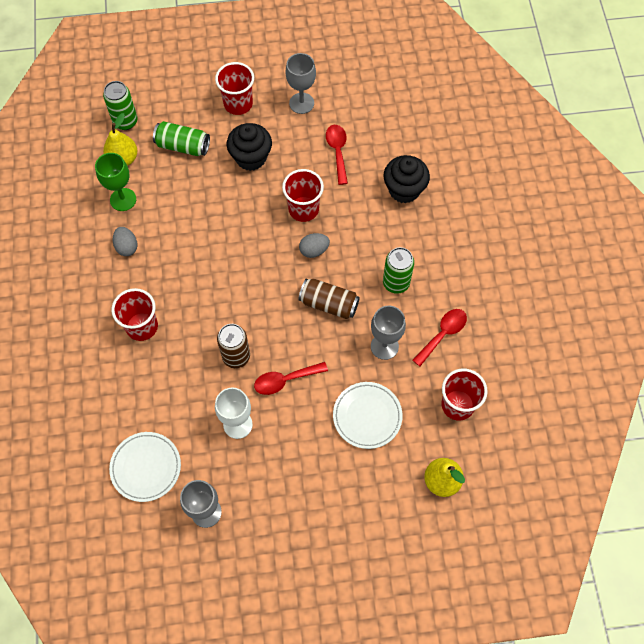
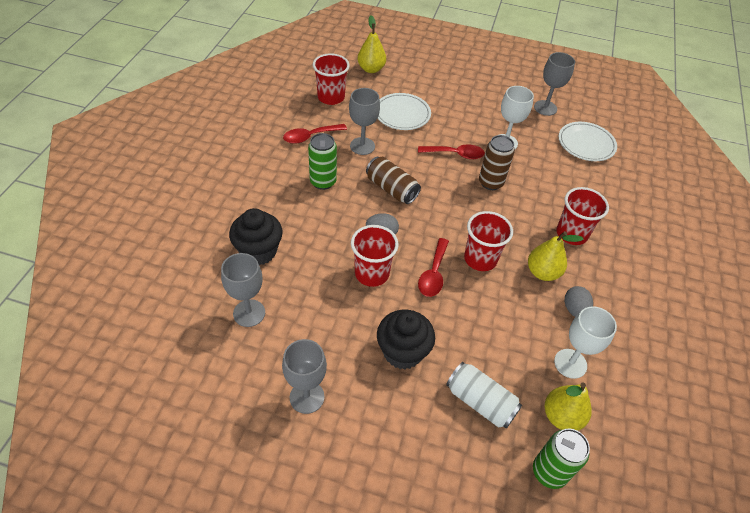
camera: 160 degrees left, 15 degrees down
green goblet [95,153,136,211] -> white goblet [554,306,617,379]
green can [153,121,210,156] -> white can [446,362,522,429]
red cup [215,62,254,115] -> red cup moved to [464,211,513,271]
red spoon [326,125,348,185] -> red spoon moved to [418,238,449,297]
none -> grey goblet [221,253,265,327]
none -> yellow pear [528,231,583,281]

